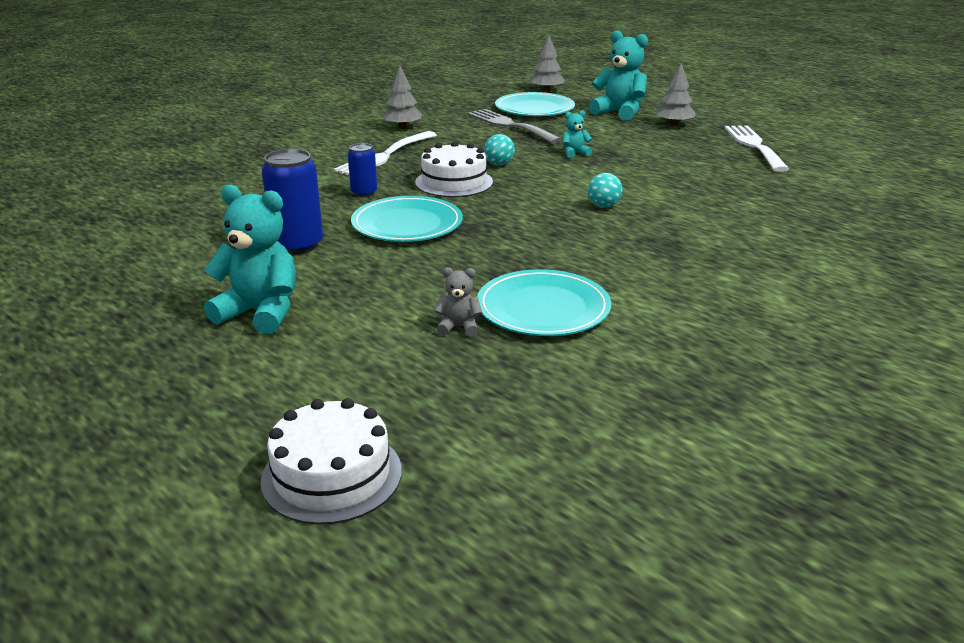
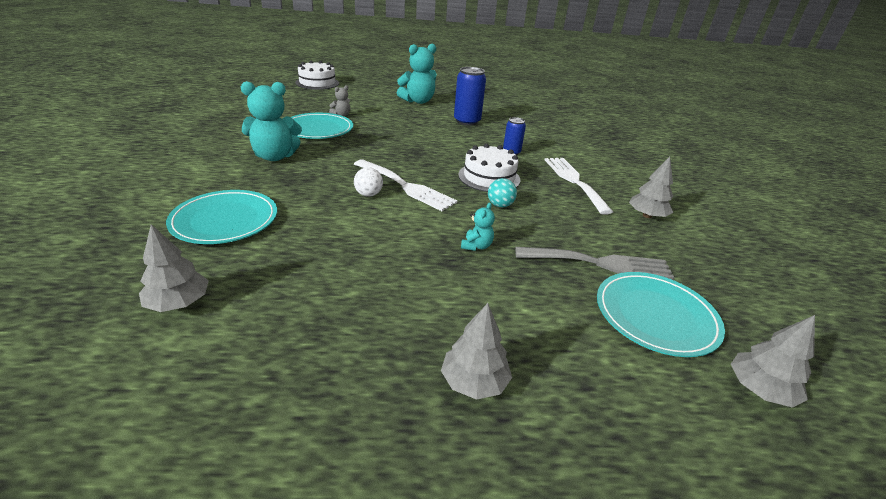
camera: 130 degrees right, 5 degrees up
turquoise plate [351,196,463,242] -> turquoise plate moved to [166,190,277,244]
turquoise ball [588,173,623,208] -> white ball [354,167,383,197]
turquoise teddy bear [589,30,648,121] -> turquoise teddy bear moved to [241,81,302,161]
white fork [725,125,789,172] -> white fork moved to [354,159,457,211]
none -> grey tree [139,224,209,312]

